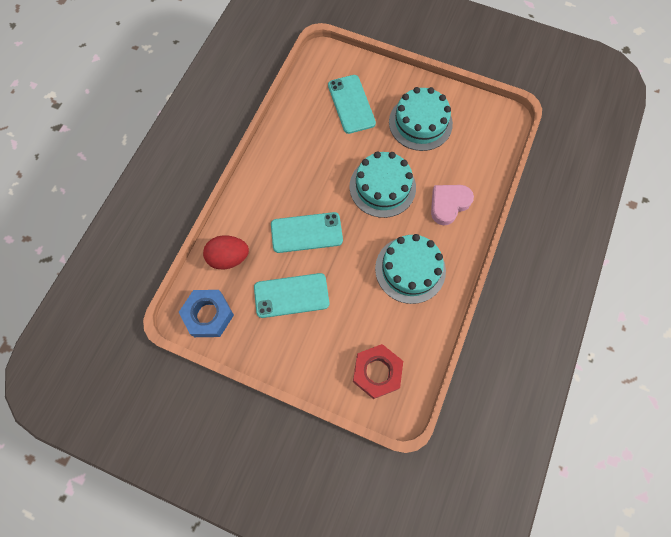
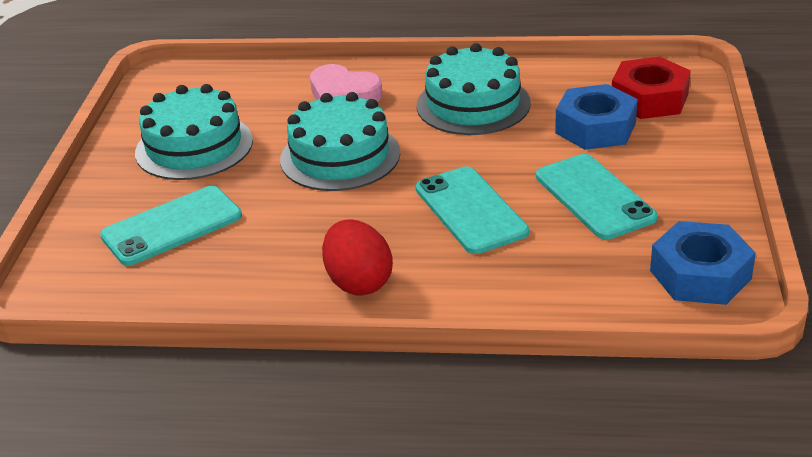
camera: 105 degrees left, 35 degrees down
red egg [203,235,249,270] -> red egg moved to [322,219,393,295]
none -> blue nut [555,84,638,150]

